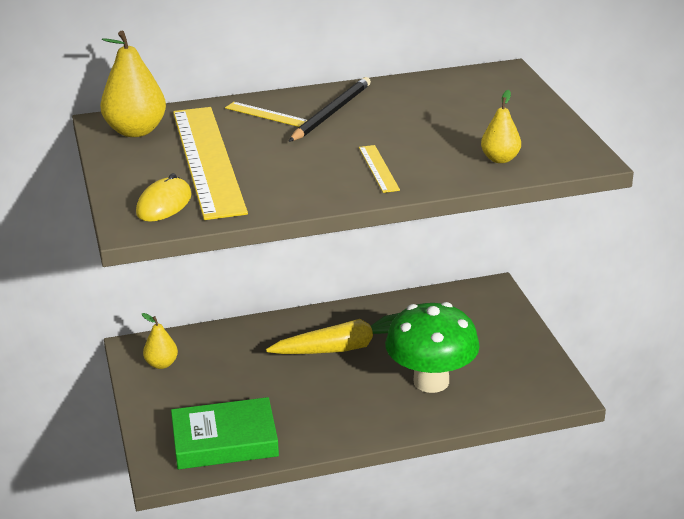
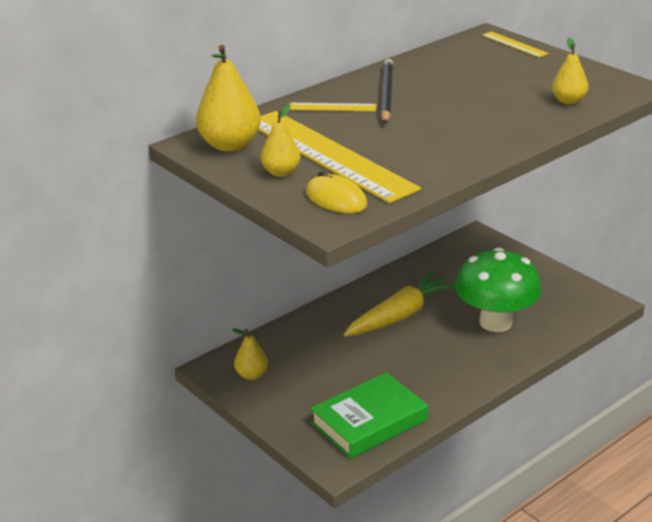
camera: 25 degrees left, 0 degrees up
yellow mouse [136,173,192,222] -> yellow mouse turned 45 degrees counterclockwise [306,171,367,213]
yellow ruler [359,145,400,193] -> yellow ruler moved to [482,31,549,58]
none -> yellow pear [261,104,301,177]

